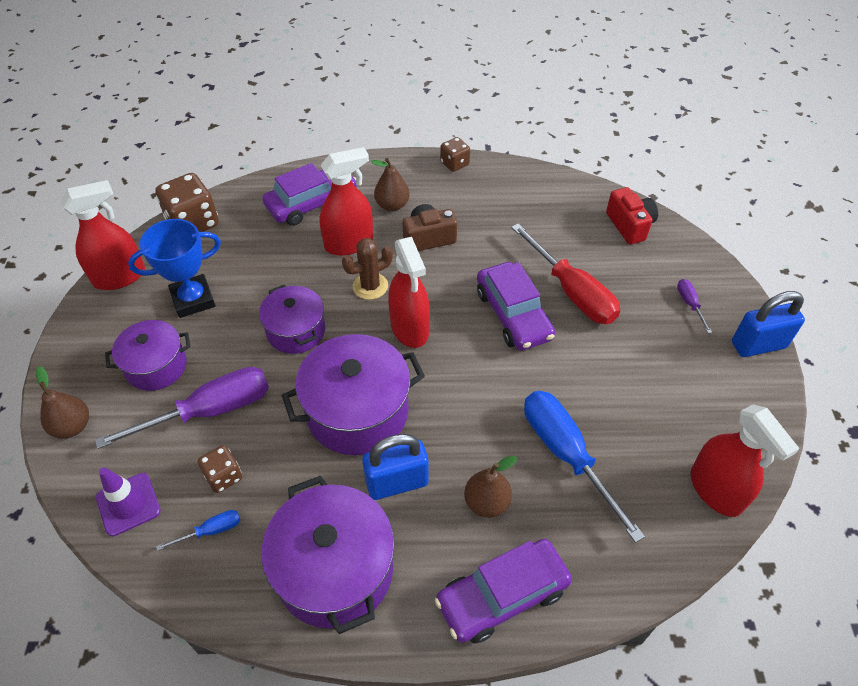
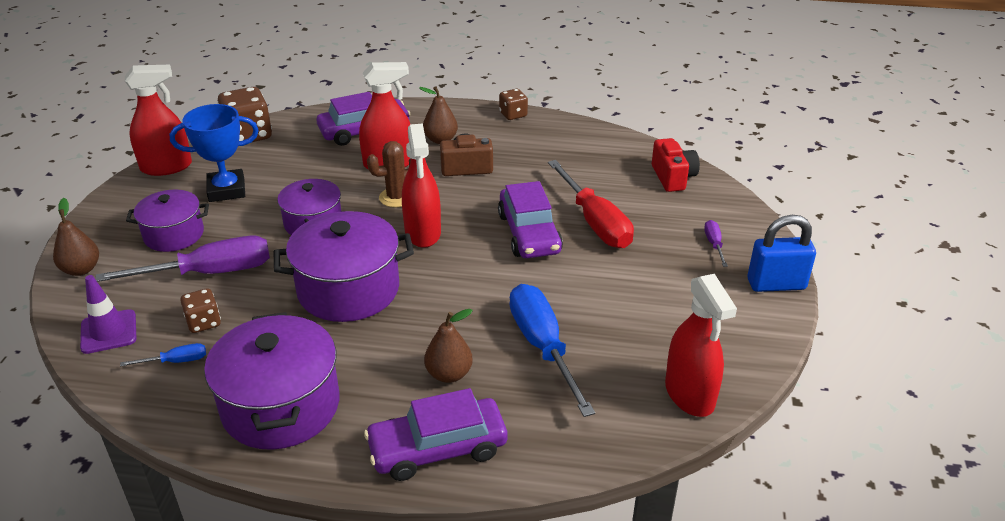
camera: 10 degrees right, 15 degrees down
blue padlock [362,434,429,500] -> none

